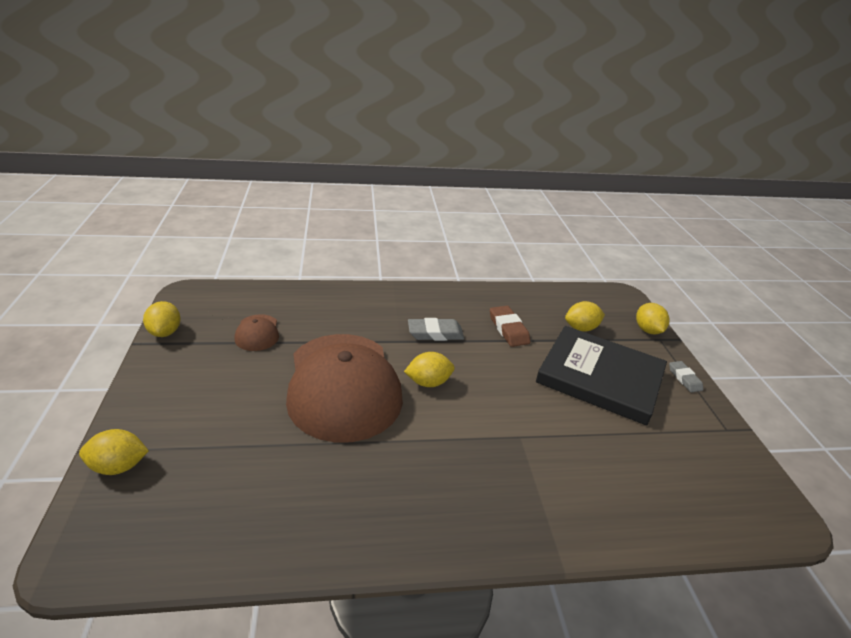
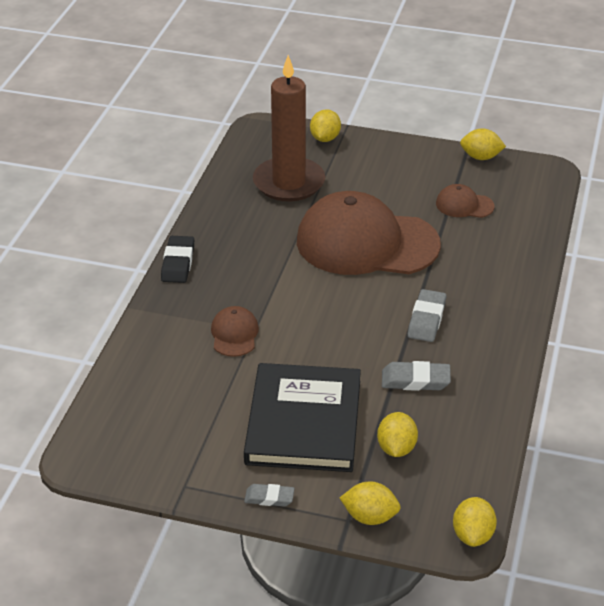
camera: 115 degrees right, 5 degrees up
yellow lemon [404,352,455,387] -> yellow lemon moved to [453,497,497,547]
brown eraser [490,306,530,347] -> grey eraser [382,361,451,391]
black book [536,326,667,426] -> black book turned 45 degrees counterclockwise [244,363,361,472]
none -> black eraser [161,236,194,283]
none -> brown cap [211,306,259,357]
none -> brown candle [253,55,325,202]

